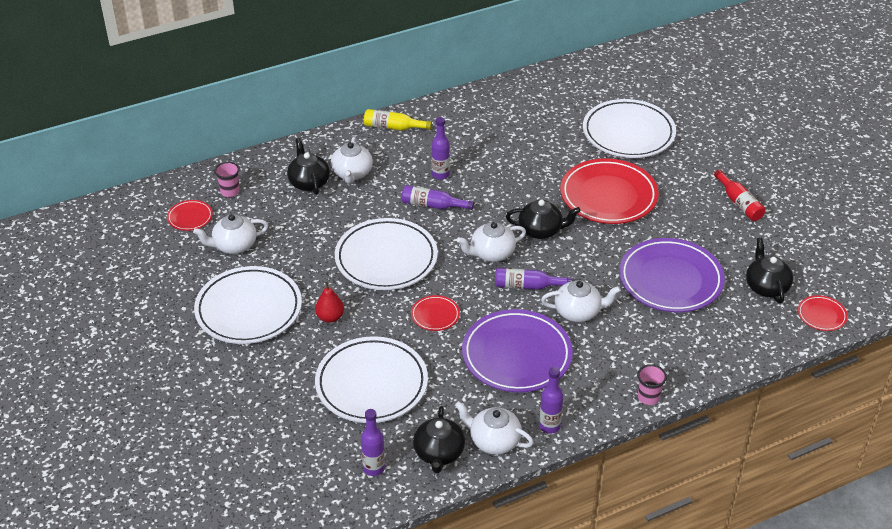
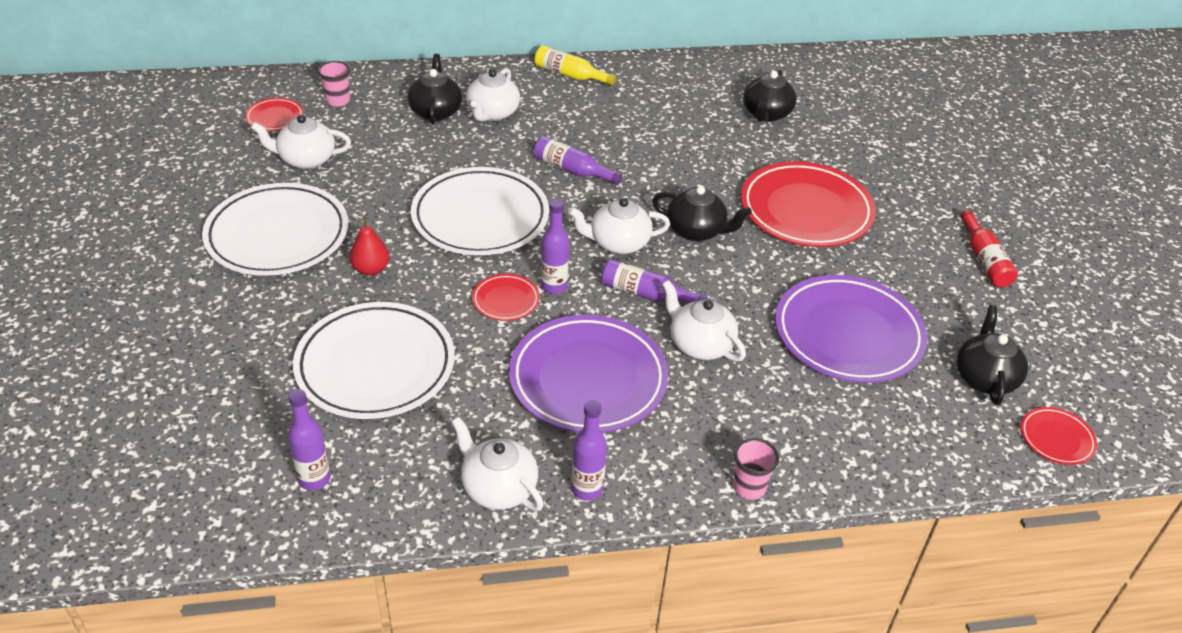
camera: 15 degrees right, 0 degrees up
black teapot [413,406,465,473] -> black teapot moved to [743,70,797,122]
purple bottle [431,117,450,180] -> purple bottle moved to [541,199,569,294]
white teapot [541,280,621,322] -> white teapot turned 150 degrees counterclockwise [662,280,746,362]
white plate [583,99,676,158] -> none

